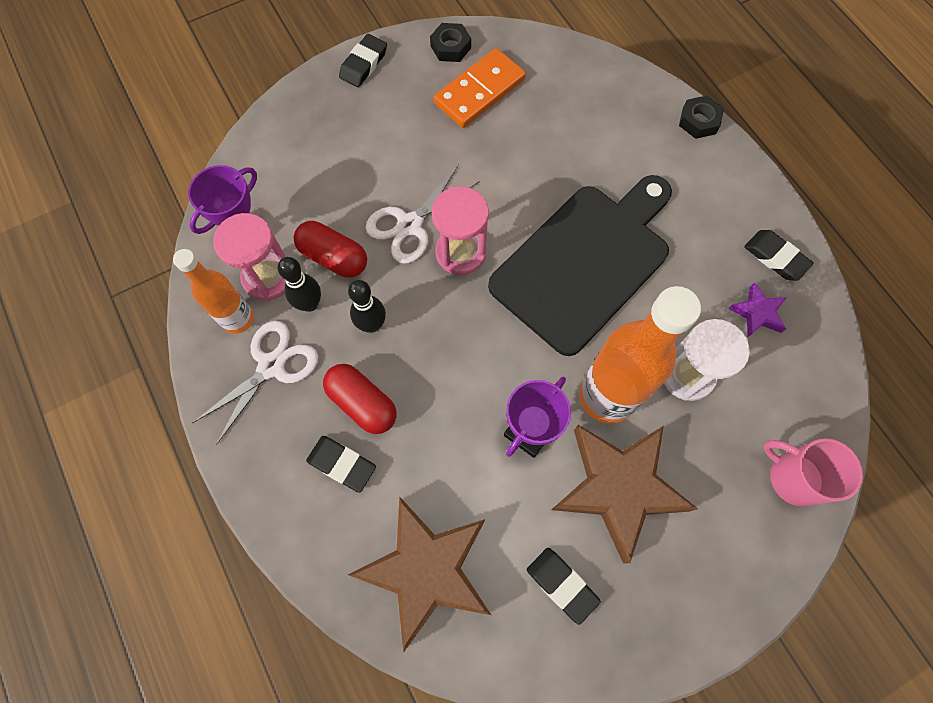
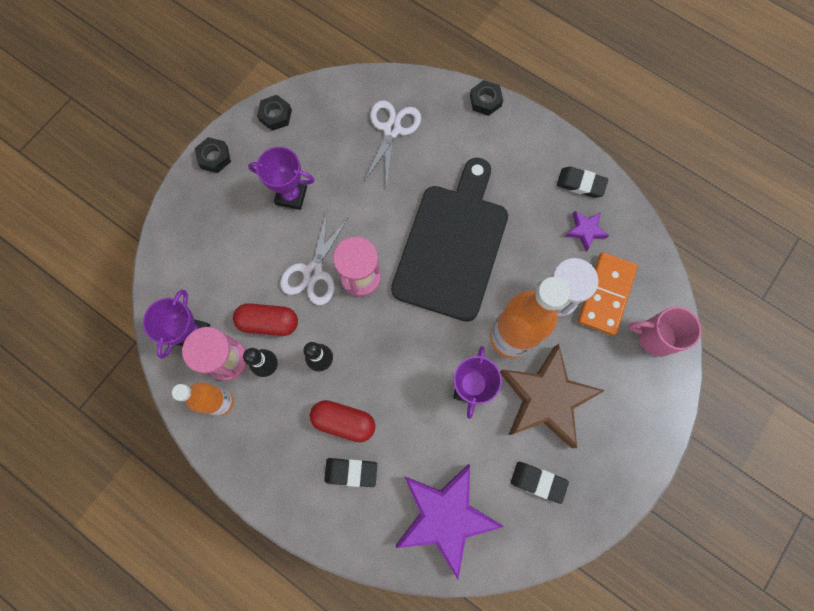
camera: 25 degrees left, 5 degrees up
white scissors [192,321,319,445] -> white scissors moved to [364,100,421,186]
black eraser [339,34,387,87] -> black nut [195,137,231,173]
brown star [348,496,491,653] -> purple star [396,464,503,579]
orange domino [433,48,526,128] -> orange domino moved to [578,252,638,336]
none -> purple trophy [248,147,314,210]

